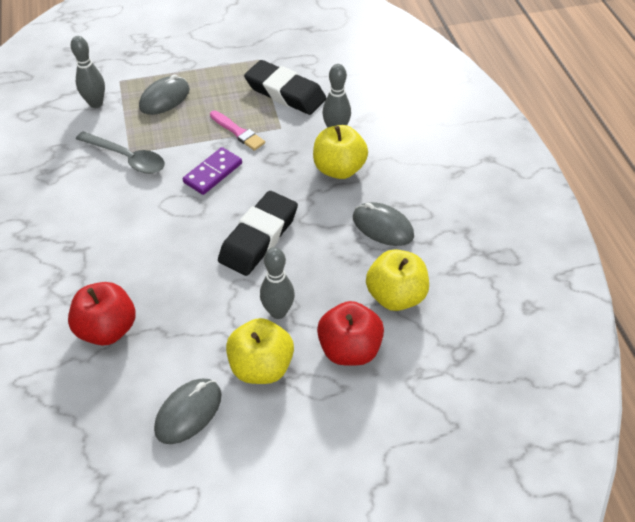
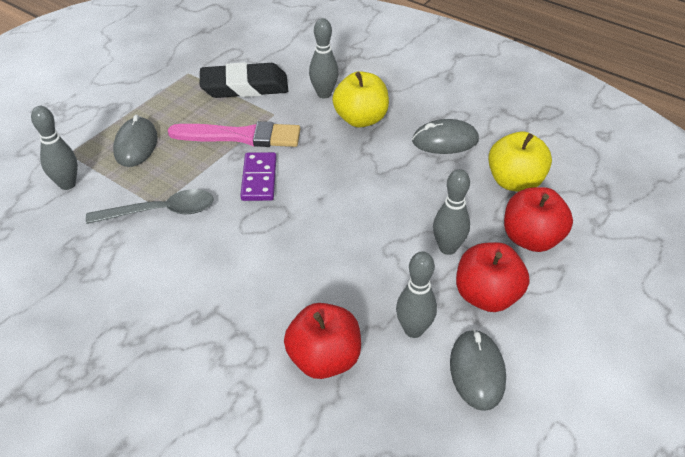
camera: 40 degrees left, 5 degrees down
pink brush [210,111,265,151] -> pink brush [168,121,300,147], size x1.67
black eraser [218,191,298,276] -> none
yellow apple [226,318,294,384] -> red apple [456,242,530,312]
none -> grey bowling pin [396,251,437,338]

